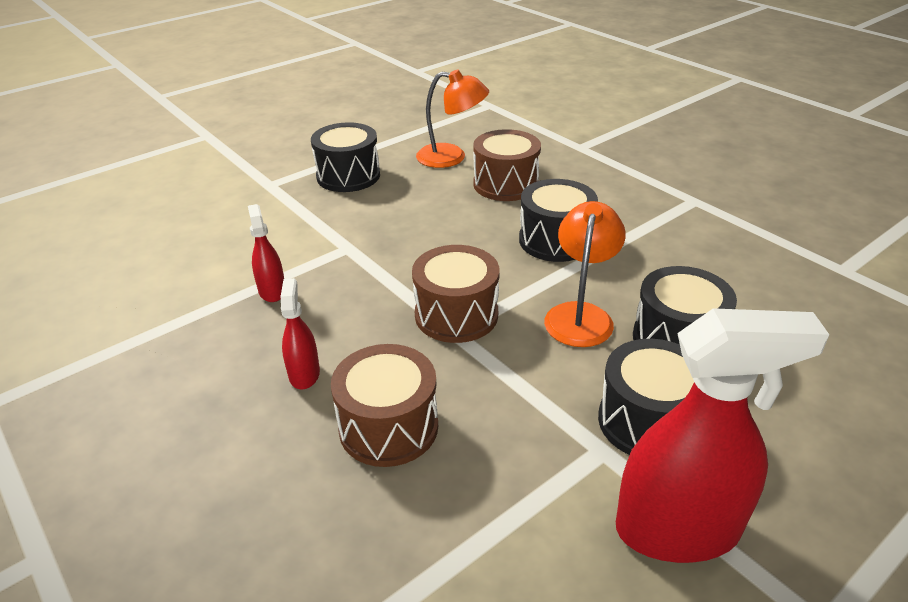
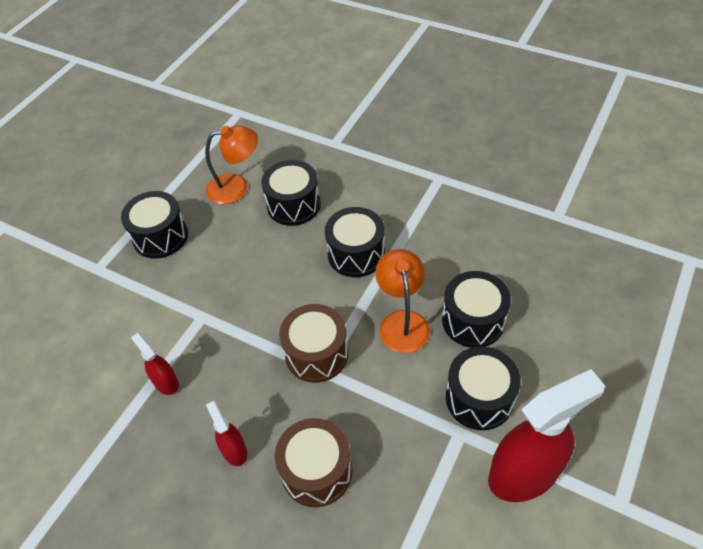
camera: 20 degrees left, 15 degrees up
brown drum [473,129,541,201] -> black drum [261,160,321,226]

